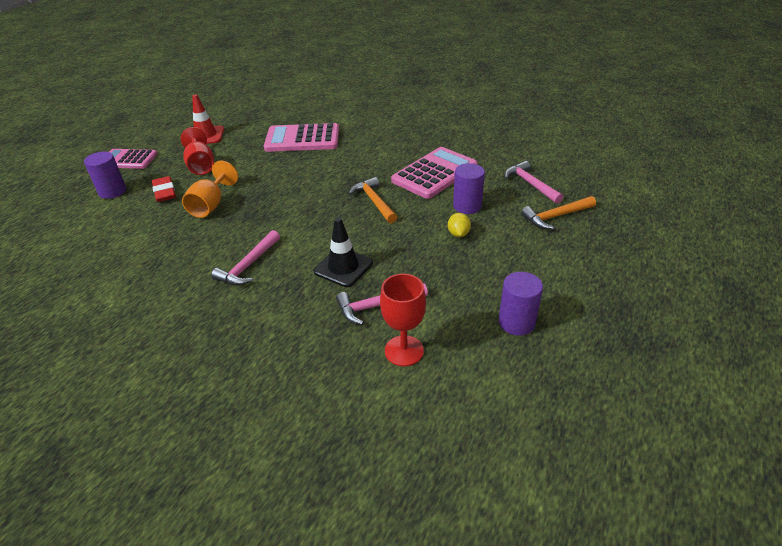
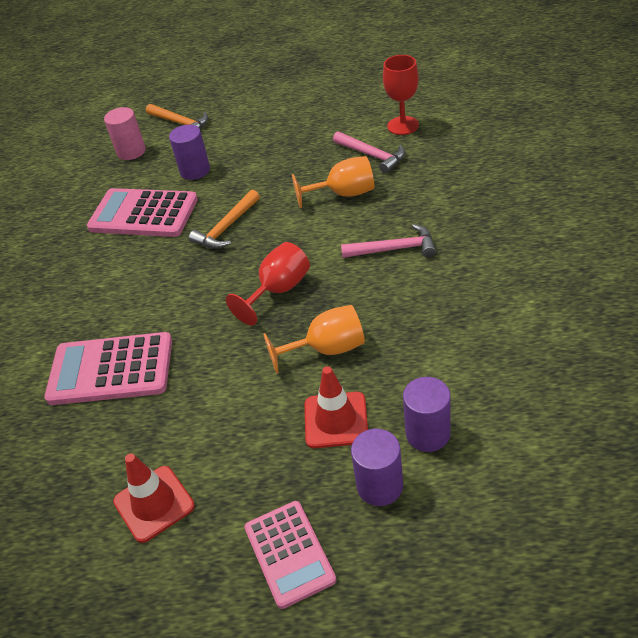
camera: 115 degrees left, 5 degrees up
red eraser [152,176,176,202] -> red traffic cone [305,366,368,448]
red goblet [181,127,214,175] -> red goblet moved to [226,242,310,326]
pink calculator [264,123,339,152] -> pink calculator turned 120 degrees clockwise [44,332,172,405]
black traffic cone [314,217,373,287] -> orange goblet [292,156,374,208]
yellow lemon [448,213,471,237] -> none
purple cylinder [498,272,543,336] -> purple cylinder moved to [403,377,451,452]
pink hammer [504,161,564,204] -> pink cylinder [104,107,146,160]

